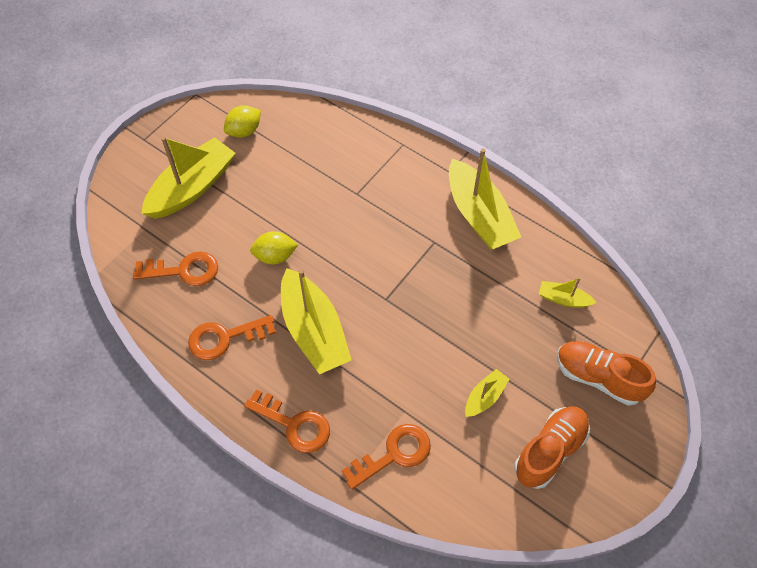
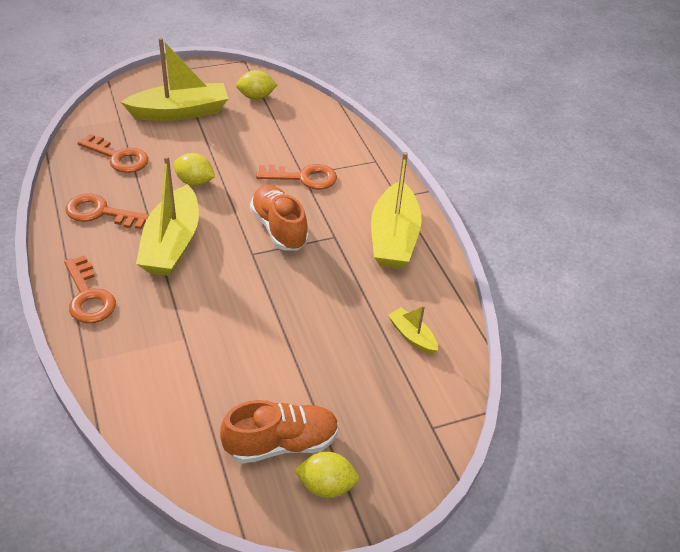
camera: 30 degrees right, 15 degrees down
orange key [342,424,431,490] -> orange key moved to [256,164,337,189]
yellow boat [465,369,510,417] -> none
orange shoe [557,341,656,406] -> orange shoe moved to [250,185,309,251]
none -> yellow lemon [294,452,359,498]

